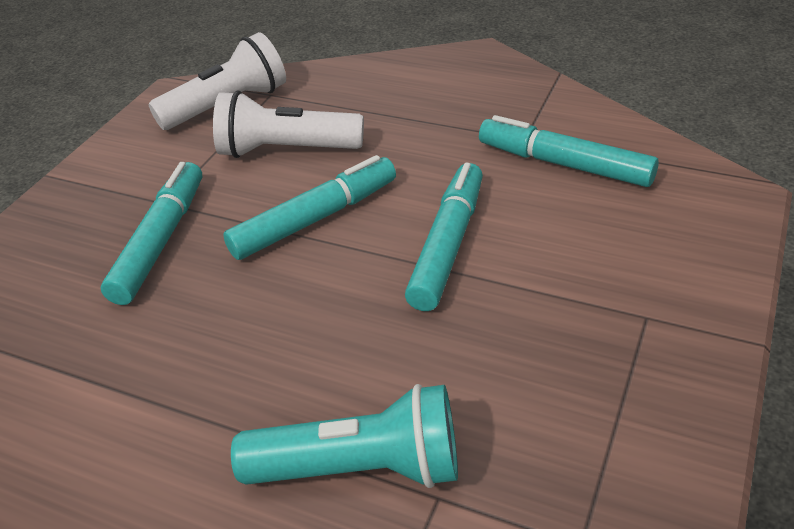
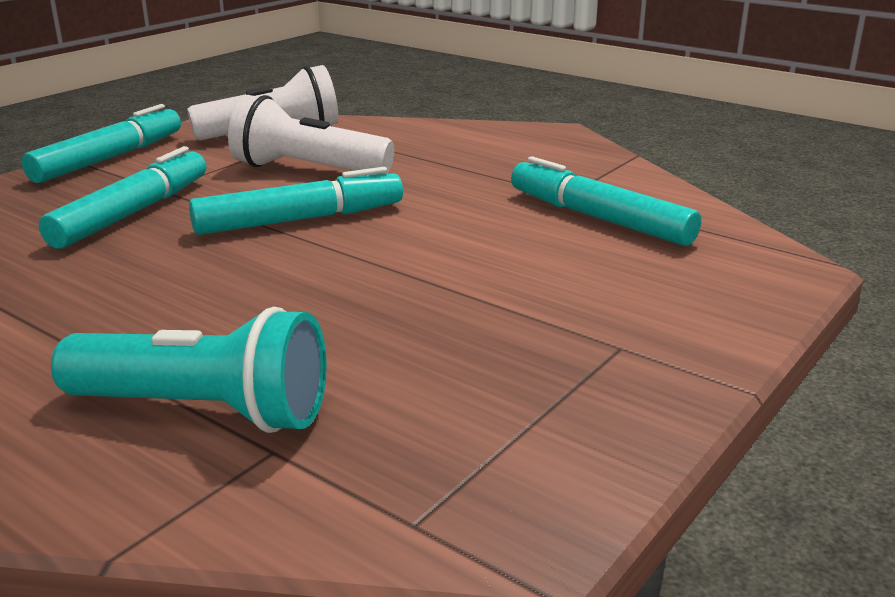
camera: 10 degrees right, 15 degrees down
turquoise marker [405,163,483,311] -> turquoise marker moved to [22,104,181,183]

